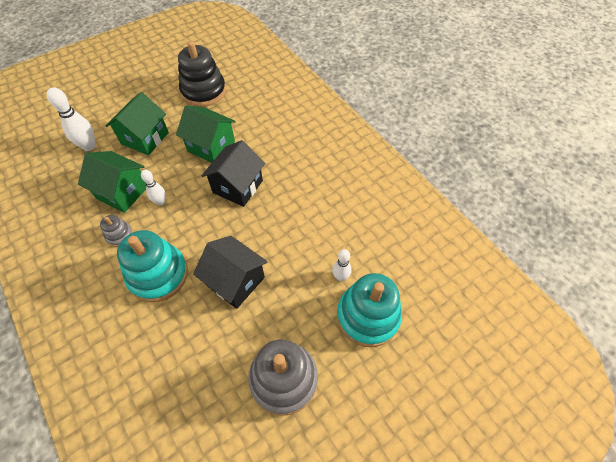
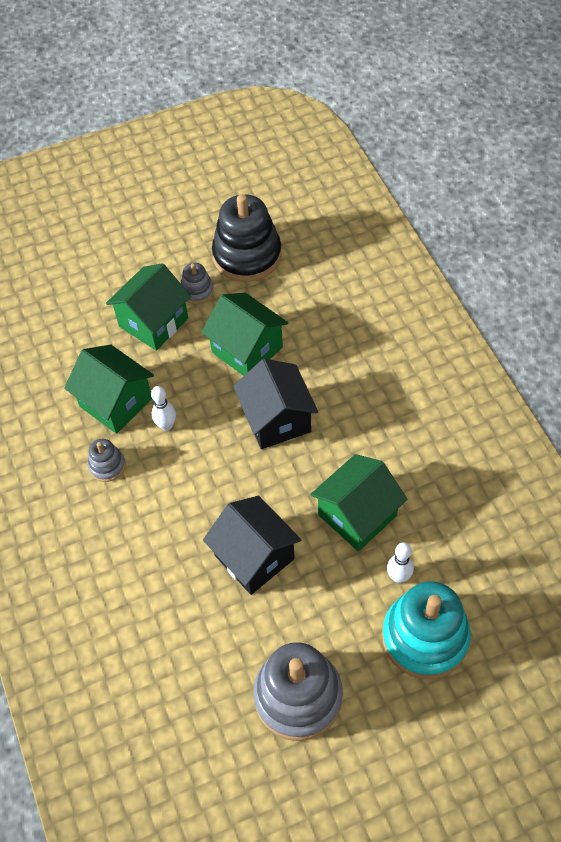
camera: 15 degrees right, 0 degrees up
white bowling pin [47,87,95,151] -> none
turquoise stacking toy [117,230,188,302] -> none
black house [202,140,265,207] -> black house turned 60 degrees counterclockwise [233,359,318,449]
none -> grey stacking toy [181,263,214,304]
none -> green house [310,454,407,551]

